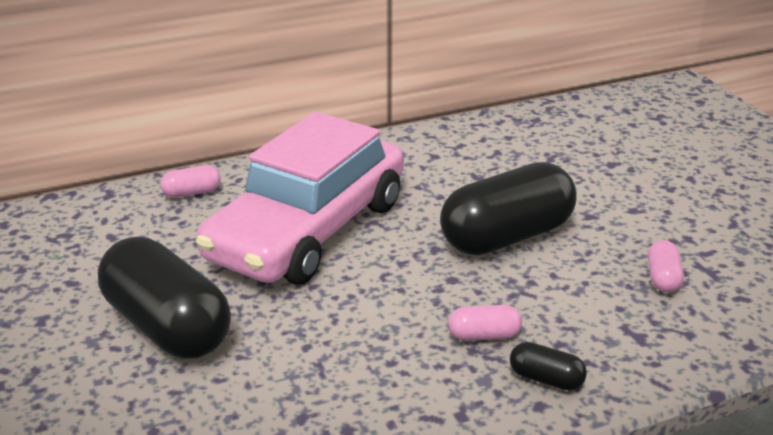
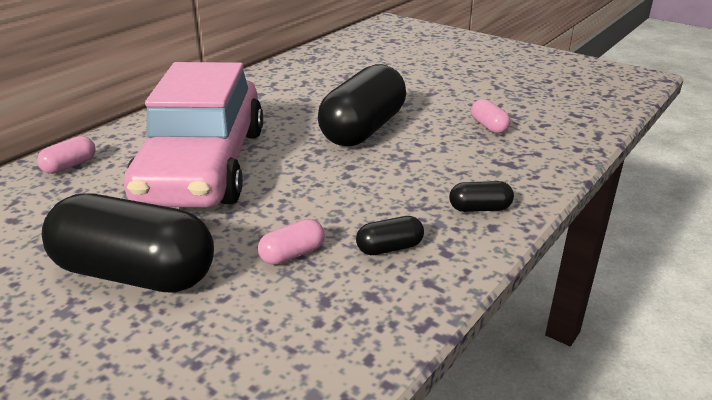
camera: 30 degrees left, 0 degrees up
pink capsule [448,305,522,341] -> pink capsule moved to [258,219,325,265]
none -> black capsule [356,216,424,255]

